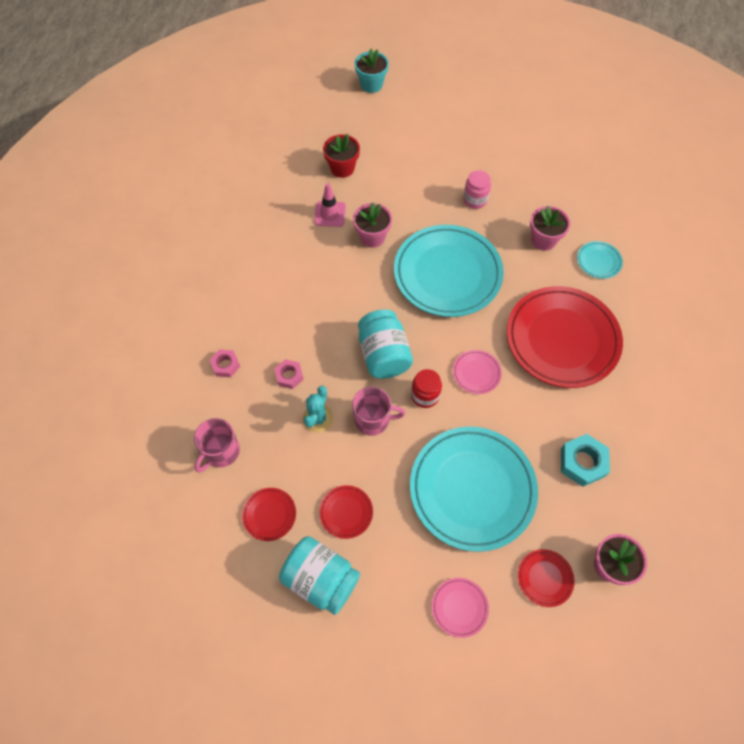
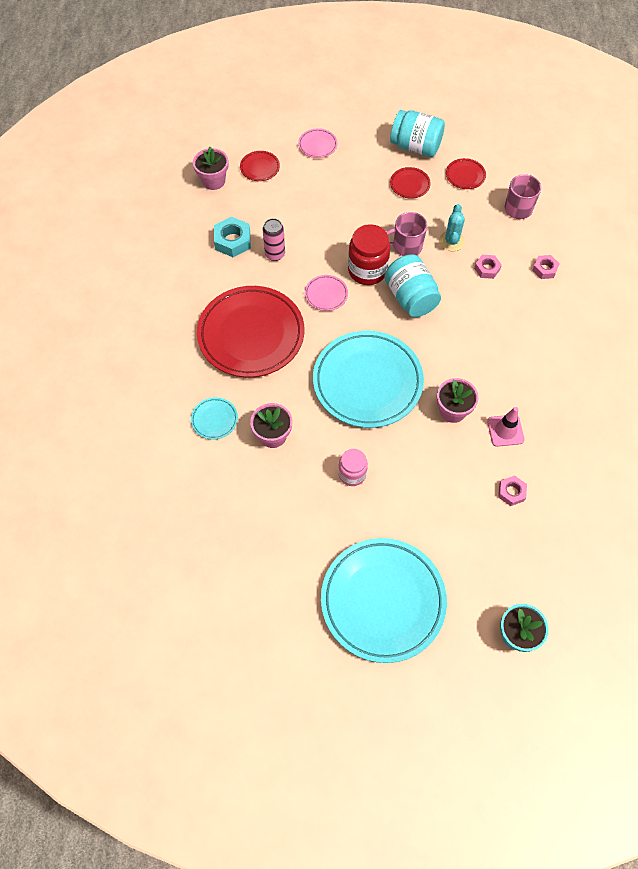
camera: 170 degrees right, 0 degrees up
red flower pot [323,134,360,178] -> pink nut [498,475,527,506]
turquoise plate [410,426,538,552] -> turquoise plate moved to [321,538,447,663]
red jar [411,369,442,408] -> red jar [348,224,390,285], size x1.60
none -> pink can [263,218,285,261]

